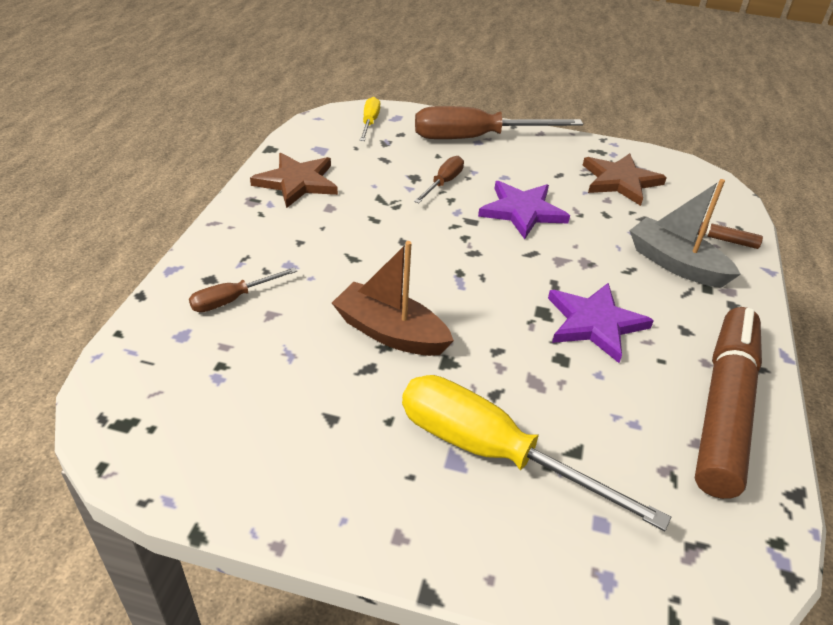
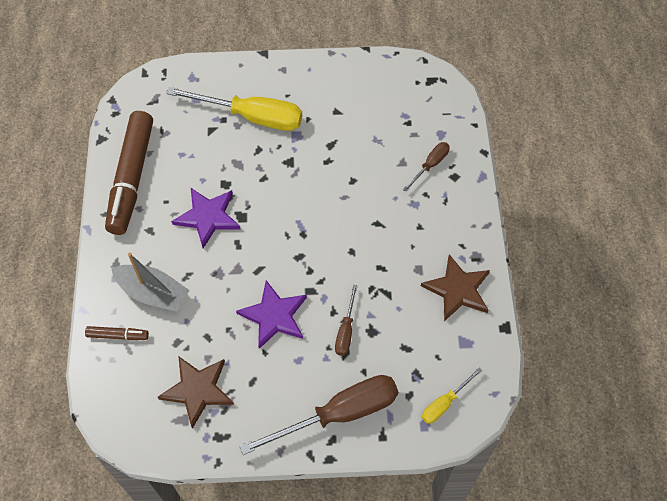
camera: 165 degrees right, 20 degrees up
brown boat [332,241,454,356] -> none
yellow screwdriver [360,97,380,141] -> yellow screwdriver turned 60 degrees clockwise [422,367,483,424]

